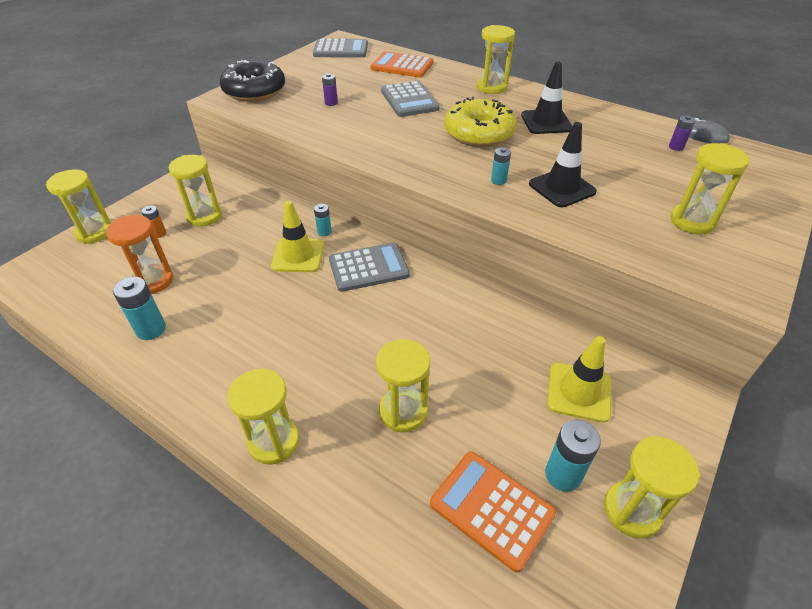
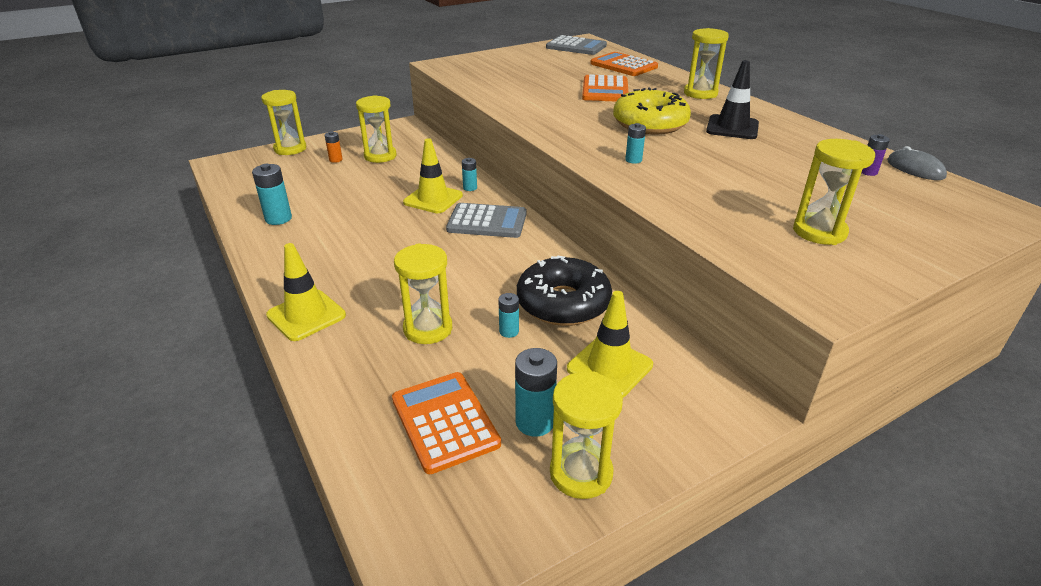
camera: 25 degrees right, 10 degrees down
orange hourglass [106,215,173,294] -> none
black donut [220,60,285,102] -> black donut moved to [517,256,612,326]
yellow hourglass [227,369,299,465] -> yellow traffic cone [266,243,346,341]
purple battery [322,73,338,106] -> none
grey calculator [381,81,440,117] -> orange calculator [582,74,629,102]
black traffic cone [529,122,597,207] -> none
none -> turquoise battery [498,293,519,338]

